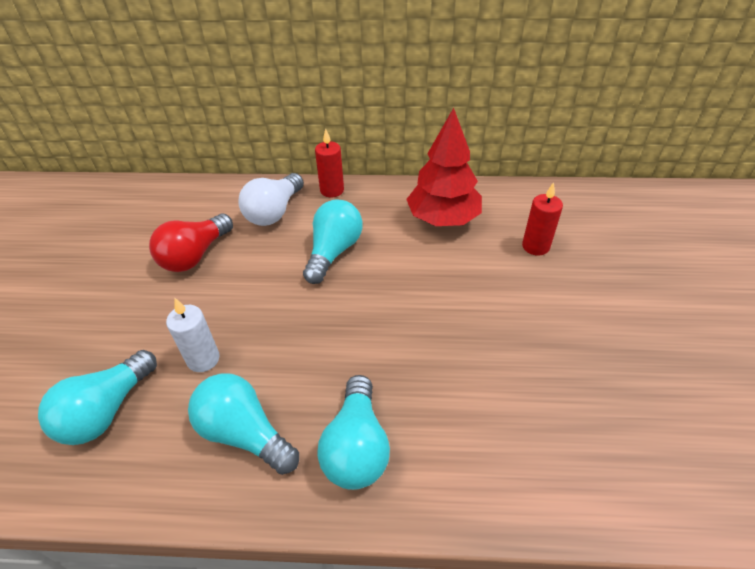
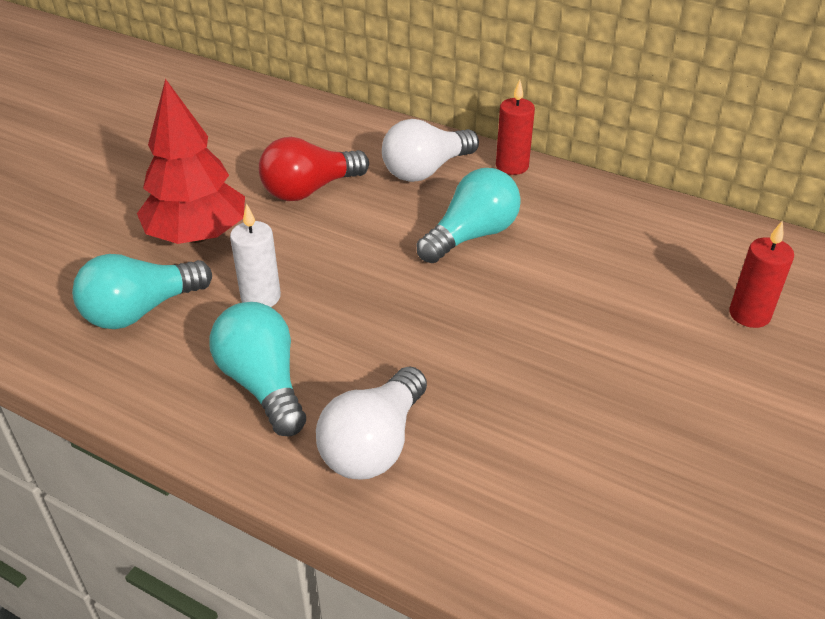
camera: 25 degrees right, 5 degrees down
turquoise light bulb [317,375,390,490] -> white light bulb [316,366,427,480]
red tree [406,108,482,226] -> red tree moved to [137,79,245,244]

